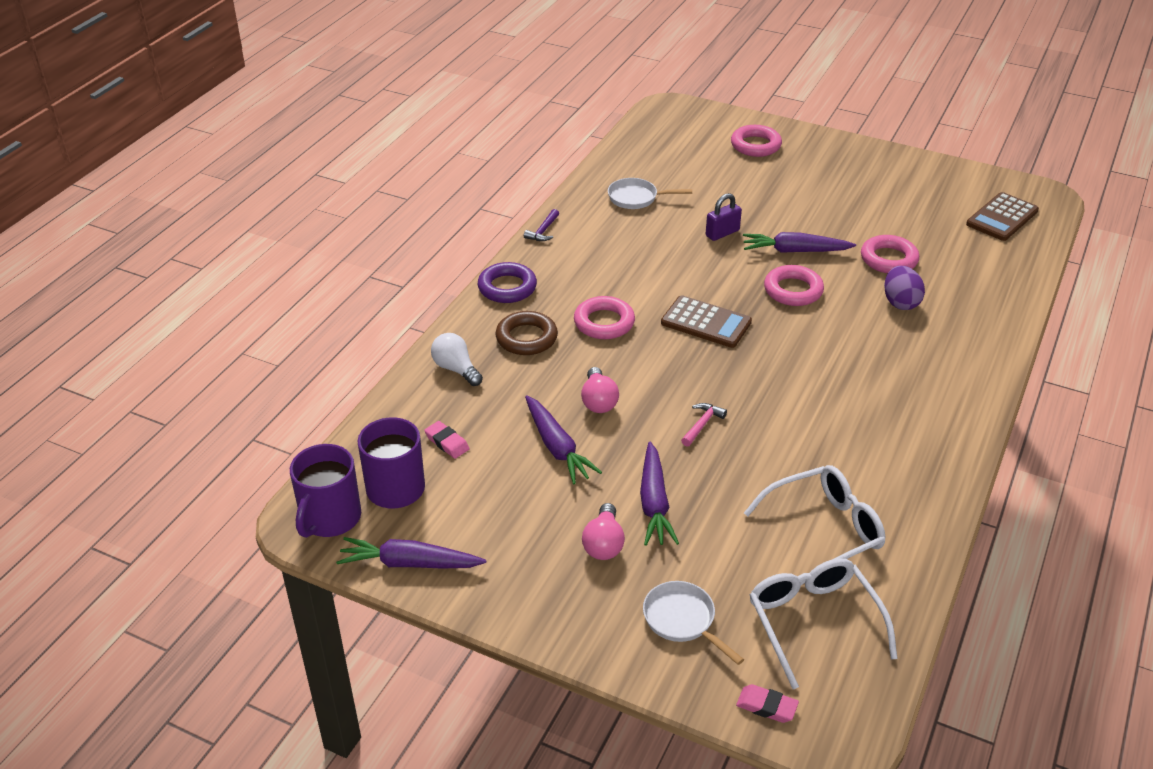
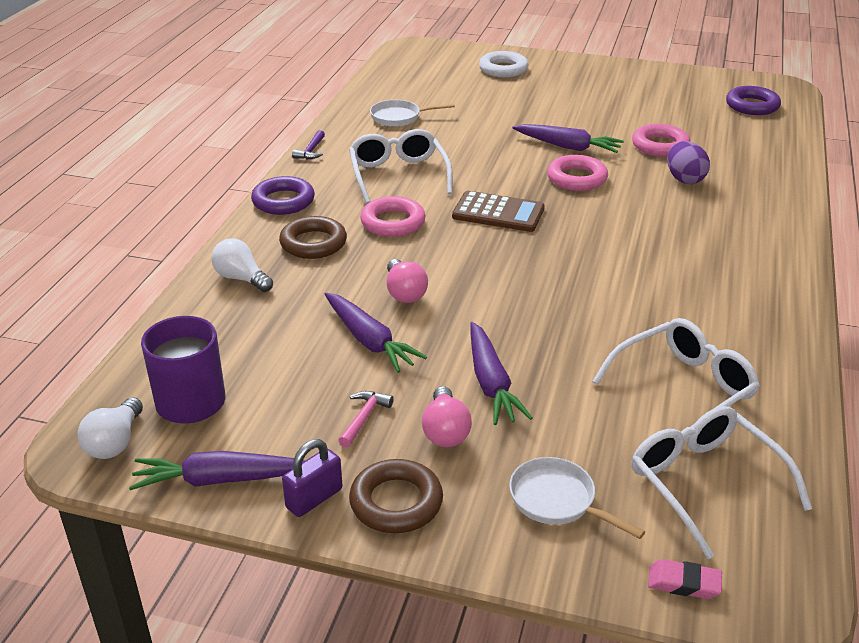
camera: 10 degrees left, 5 degrees down
purple mug [290,444,361,538] -> white light bulb [78,397,143,459]
pink eraser [424,421,470,459] -> none
pink hammer [681,403,727,446] -> pink hammer moved to [338,391,394,448]
purple padlock [706,193,742,241] -> purple padlock moved to [282,439,343,517]
pink ring [731,125,782,157] -> white ring [479,51,529,77]
purple carrot [743,232,856,253] -> purple carrot turned 150 degrees counterclockwise [512,124,624,153]
brown calculator [966,192,1039,241] -> purple ring [726,86,781,115]
none -> white glasses [349,129,453,204]
none -> brown ring [349,459,443,533]

